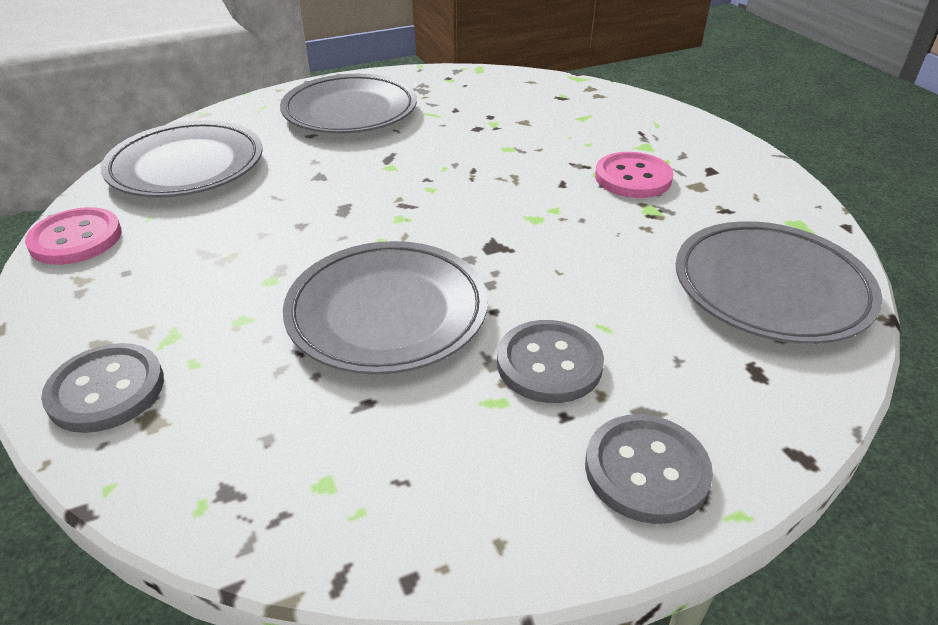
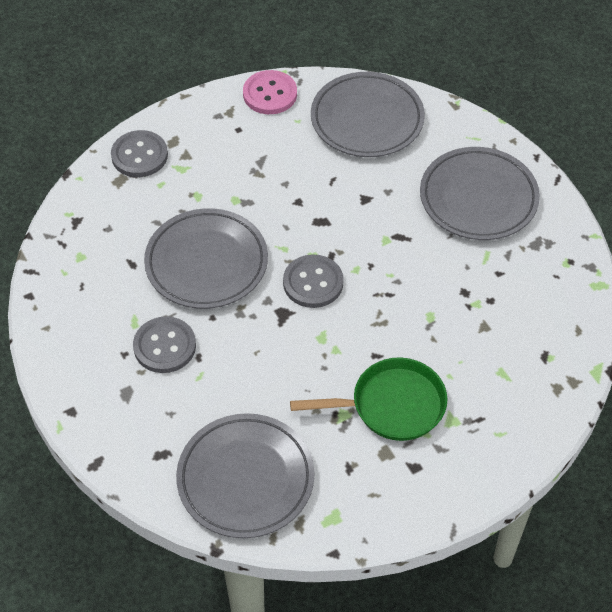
camera: 85 degrees right, 15 degrees up
grey button [585,414,713,524] -> grey button moved to [283,254,344,308]
pink button [595,152,673,198] -> green pan [290,358,448,441]

